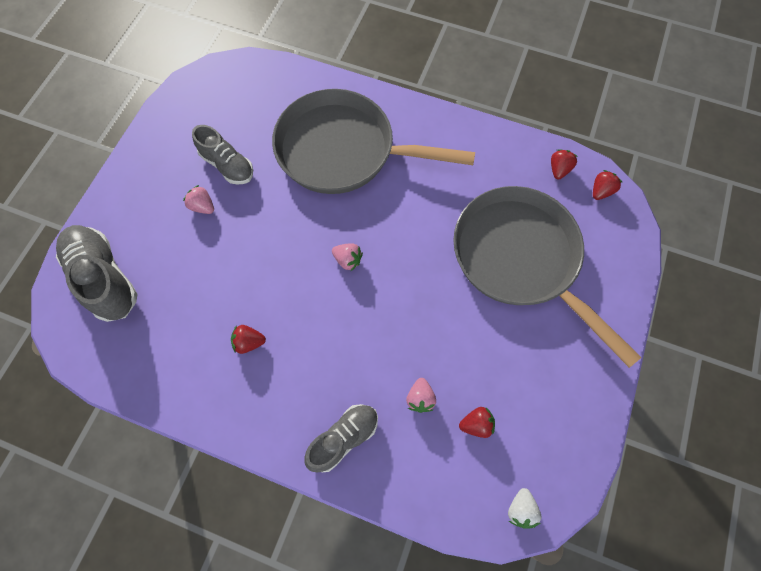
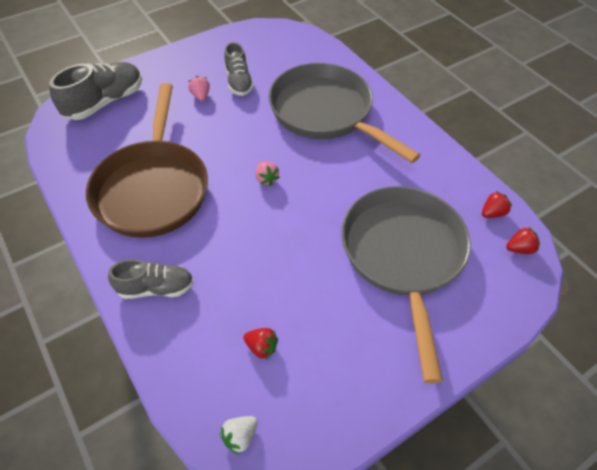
camera: 35 degrees right, 15 degrees down
grey shoe [56,225,138,322] -> grey shoe turned 45 degrees clockwise [49,62,142,120]
red strawberry [231,325,266,354] -> brown pan [86,83,208,238]
pink strawberry [406,378,436,413] -> none

